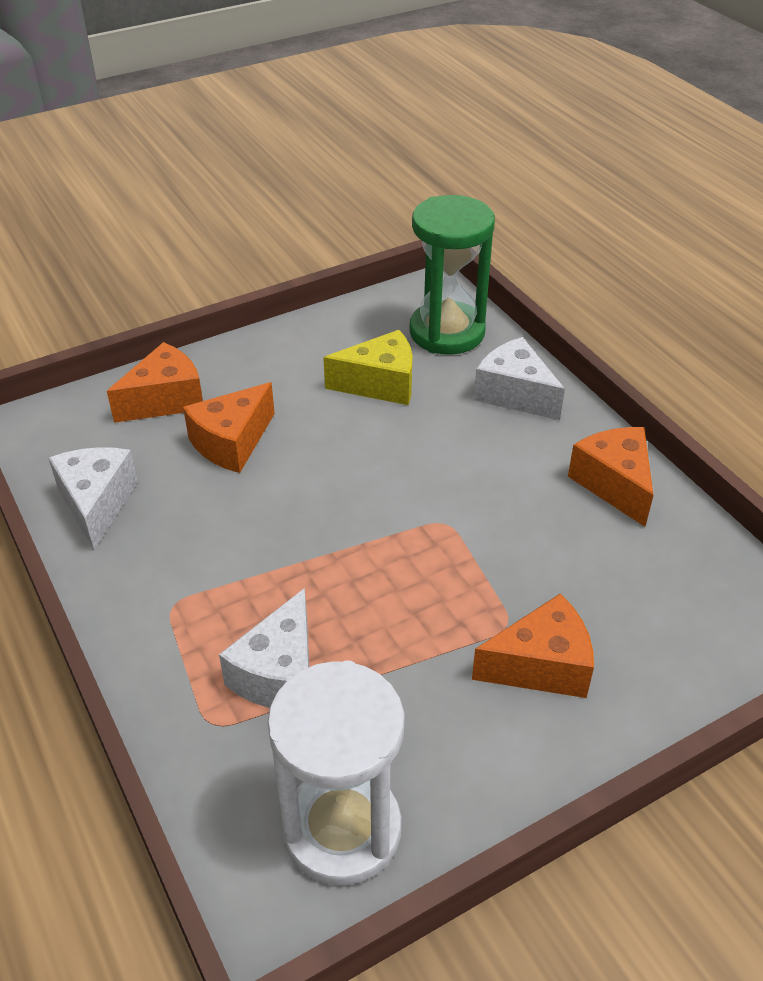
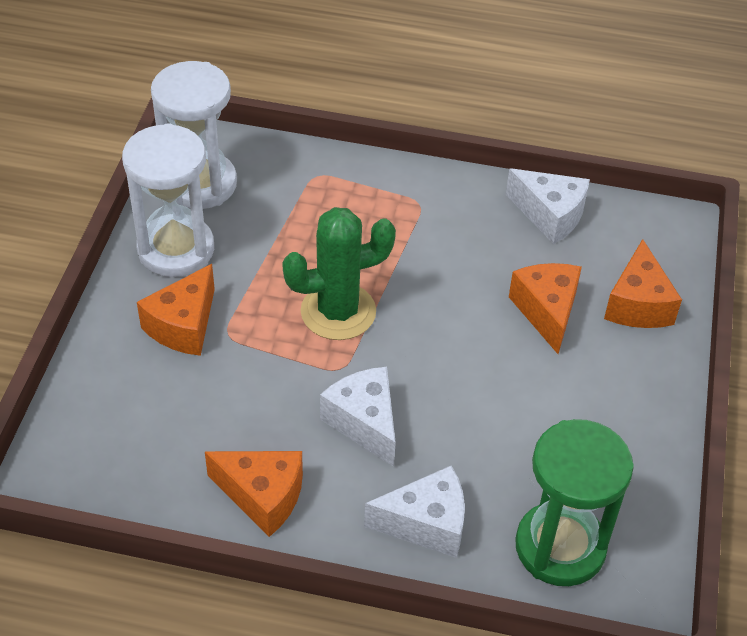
camera: 130 degrees right, 5 degrees up
white cheese [219,588,309,708] -> white cheese moved to [320,367,396,467]
yellow cheese [323,330,412,405] -> none
none -> white hourglass [122,123,214,277]
none -> green cactus [282,207,396,340]

